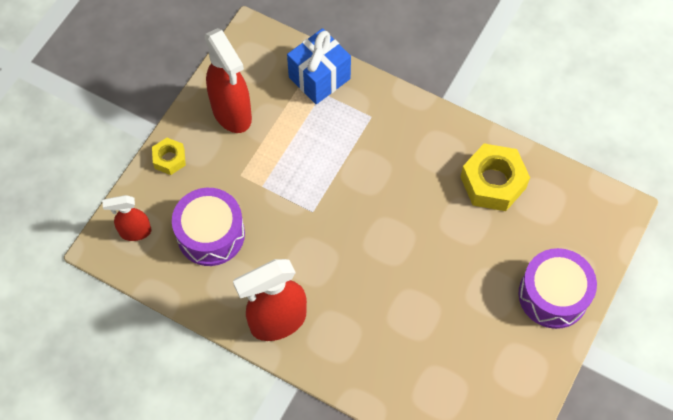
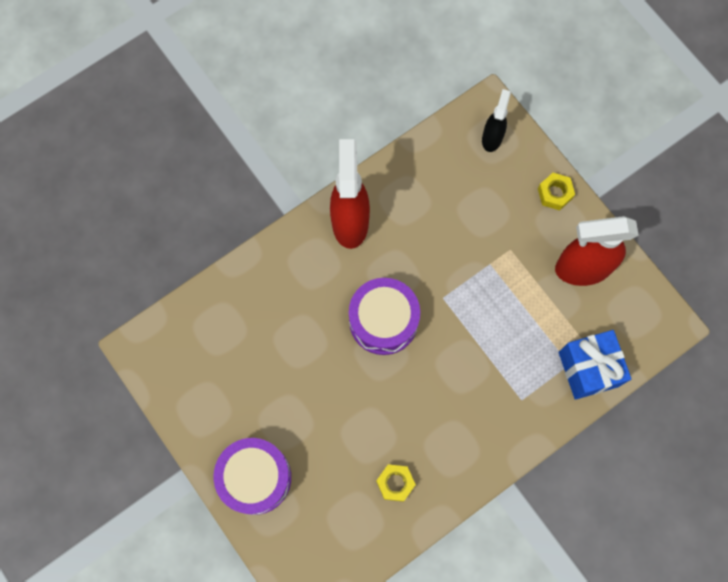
camera: 115 degrees right, 10 degrees up
red spray bottle [102,195,152,241] -> black spray bottle [482,89,511,152]
purple drum [172,188,245,266] -> purple drum moved to [349,278,420,355]
yellow nut [461,144,530,211] -> yellow nut [376,464,416,502], size x0.54

